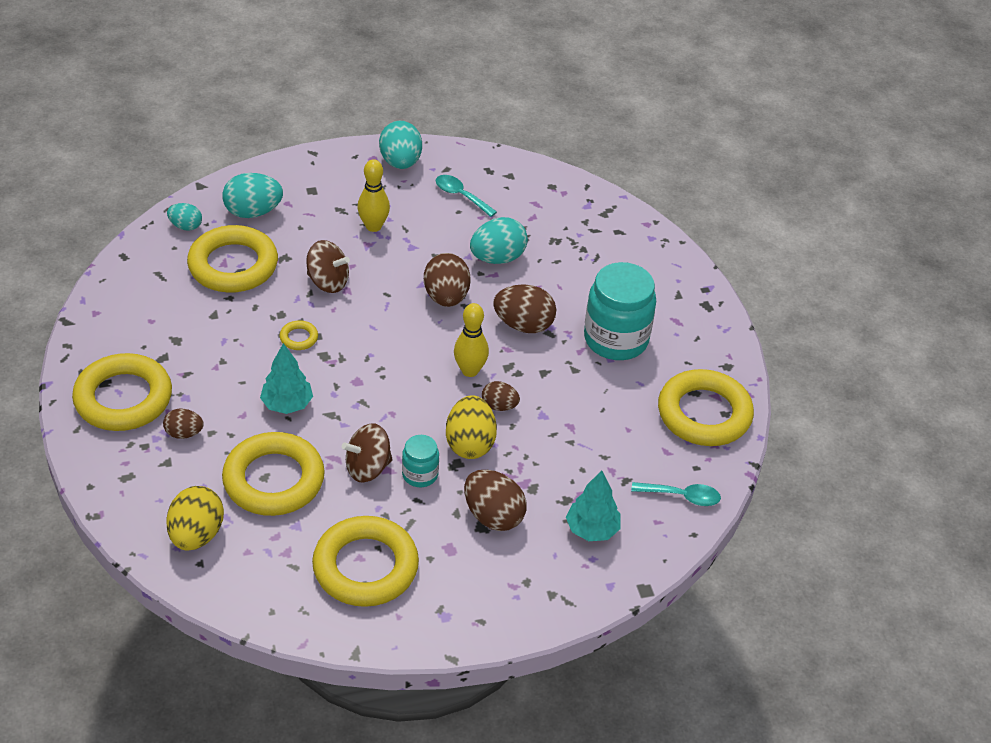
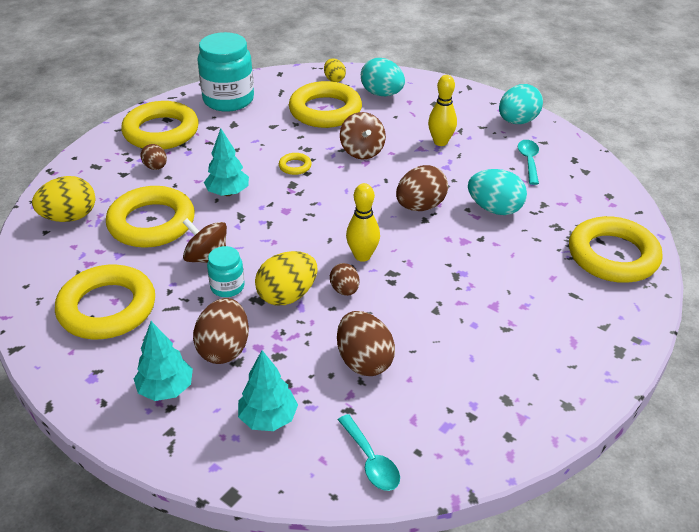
camera: 55 degrees right, 5 degrees down
turquoise egg [167,203,202,231] -> yellow egg [324,58,346,82]
brown egg [493,284,556,333] -> brown egg moved to [337,311,395,376]
turquoise jar [584,262,656,360] -> turquoise jar moved to [197,32,254,112]
yellow ring [658,369,754,446] -> yellow ring moved to [569,216,663,283]
none -> turquoise tree [134,321,193,401]

